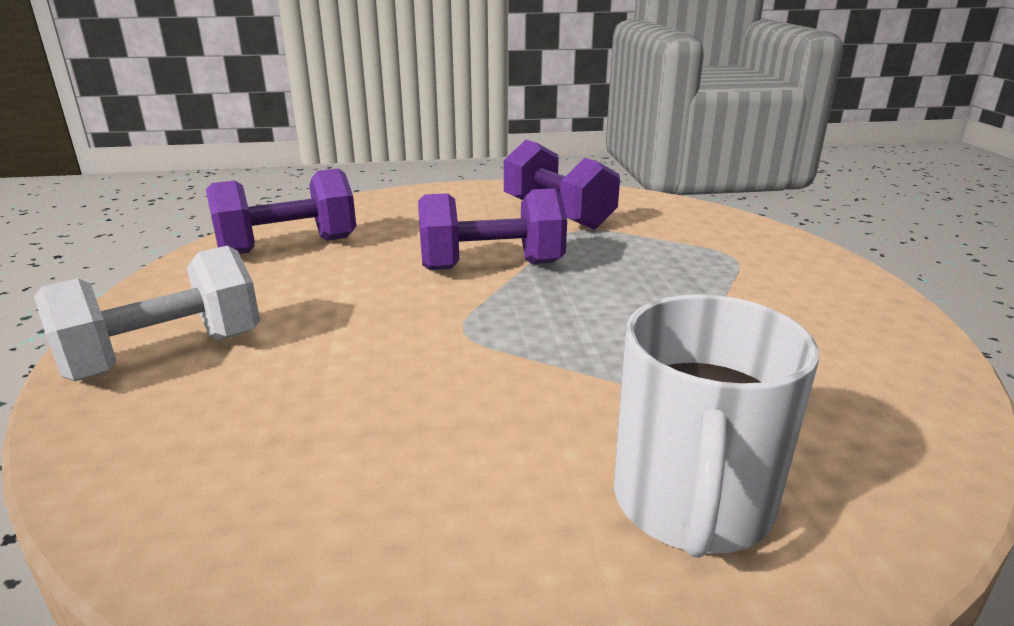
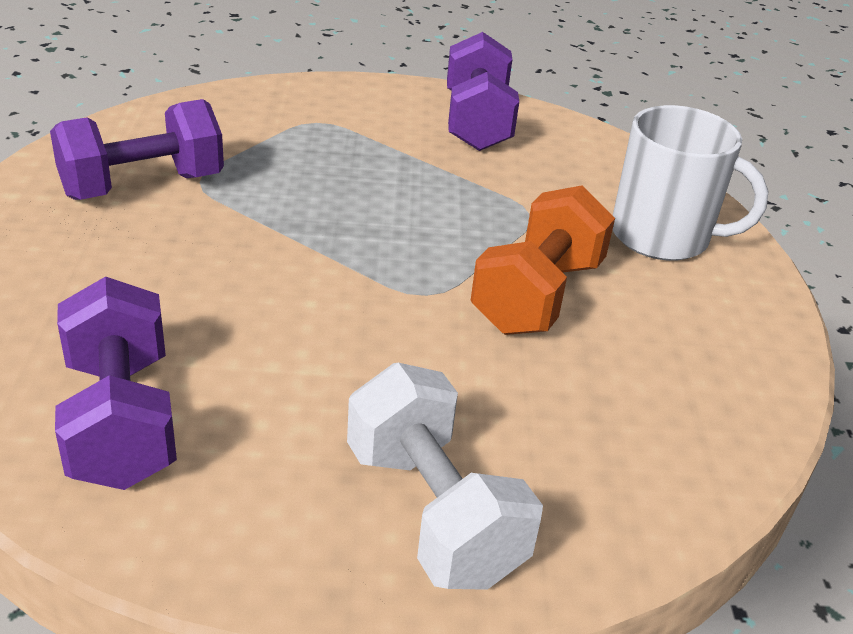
camera: 85 degrees left, 10 degrees up
purple dumbbell [418,188,567,270] -> purple dumbbell moved to [447,32,519,151]
none -> orange dumbbell [471,186,615,335]

